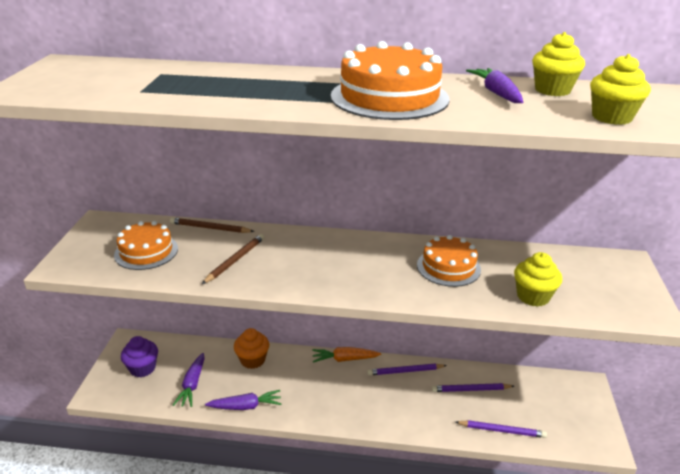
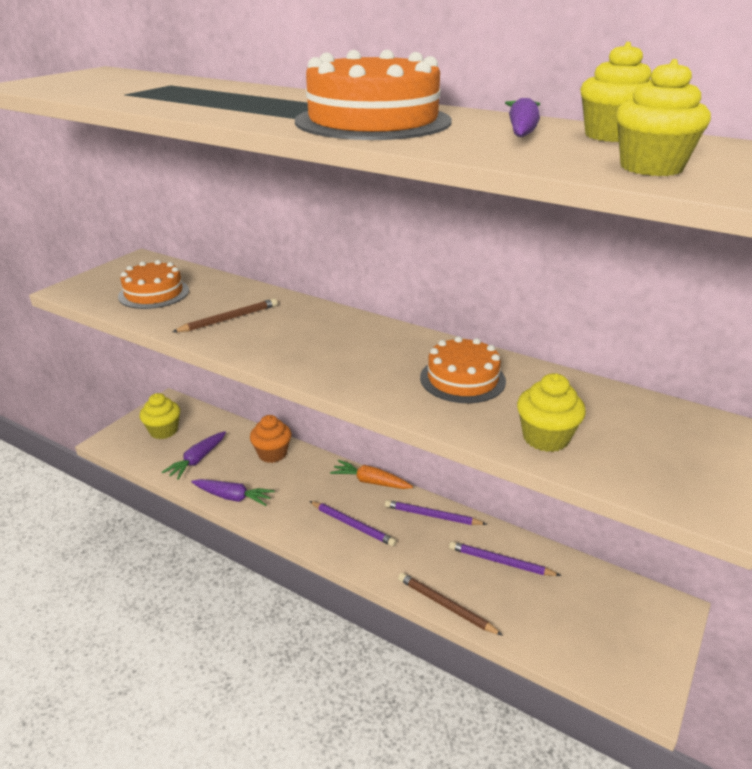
camera: 25 degrees right, 0 degrees up
purple cupcake [121,336,158,377] -> yellow cupcake [140,393,180,439]
brown pencil [170,217,255,233] -> brown pencil moved to [398,573,503,636]
purple pencil [455,420,547,438] -> purple pencil moved to [309,501,396,546]

